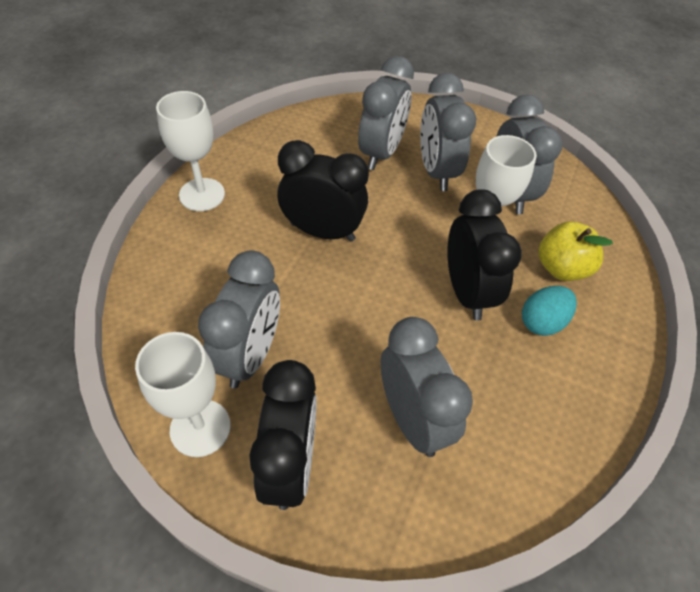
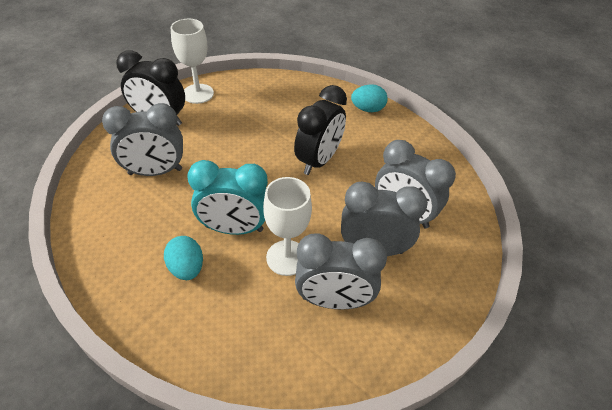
camera: 105 degrees right, 5 degrees down
white goblet [156,91,225,211] -> turquoise egg [351,84,388,112]
grey clock [198,250,280,389] -> none
black clock [447,189,522,321] -> turquoise clock [187,160,268,235]
yellow apple [538,221,613,281] -> none

